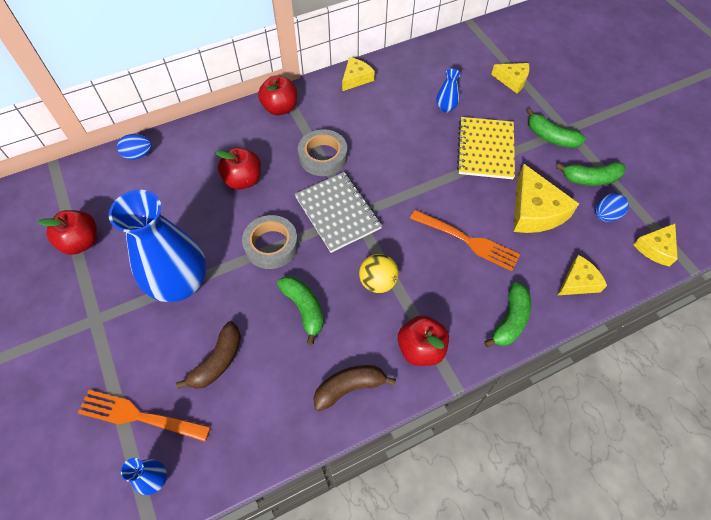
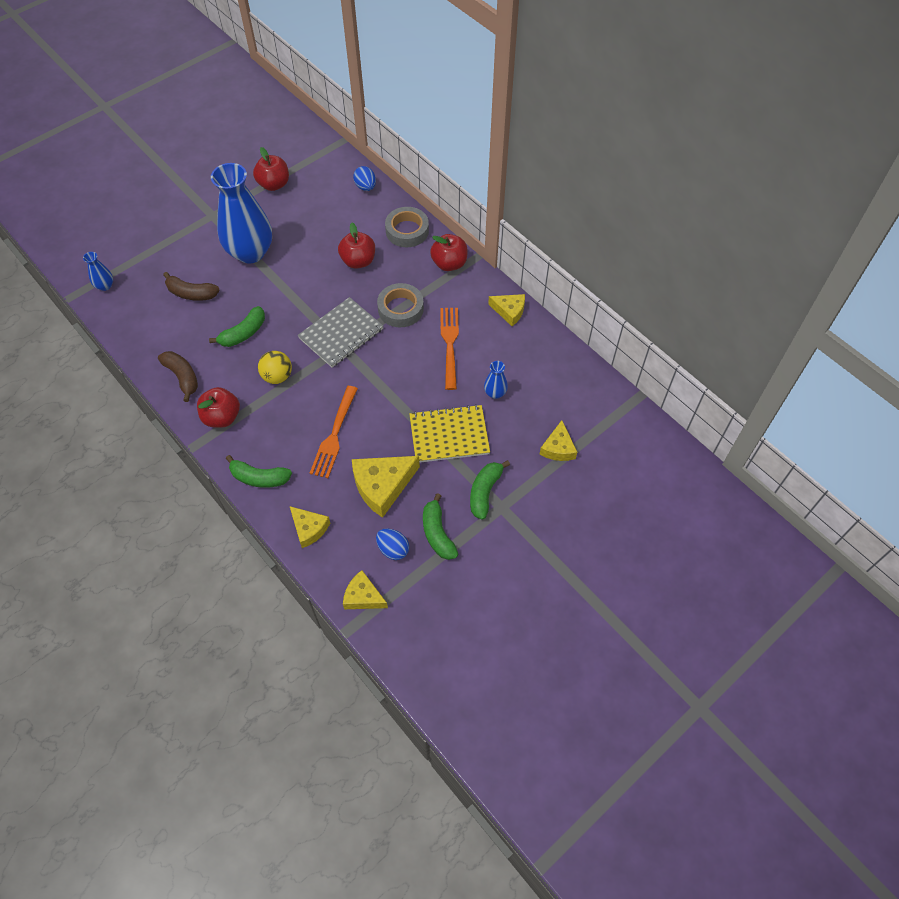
camera: 75 degrees right, 0 degrees up
orange fork [77,390,211,442] -> orange fork moved to [440,308,459,390]
grey tape [242,215,298,269] -> grey tape moved to [385,207,429,247]

